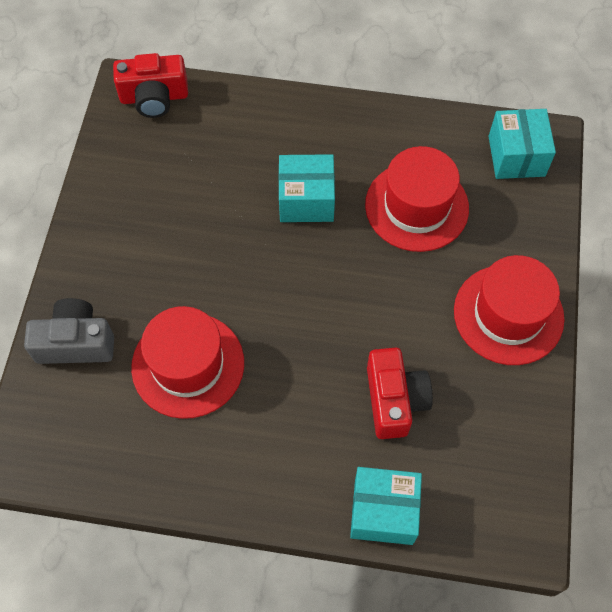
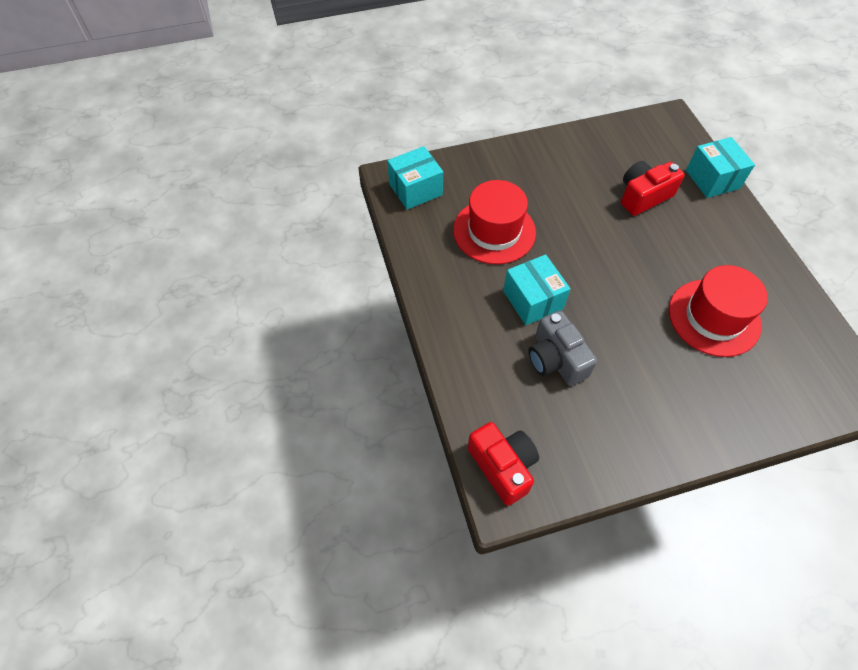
camera: 115 degrees left, 5 degrees down
grey camera [24,298,114,364] -> grey camera moved to [528,311,597,386]
red hat [454,255,564,365] -> none

